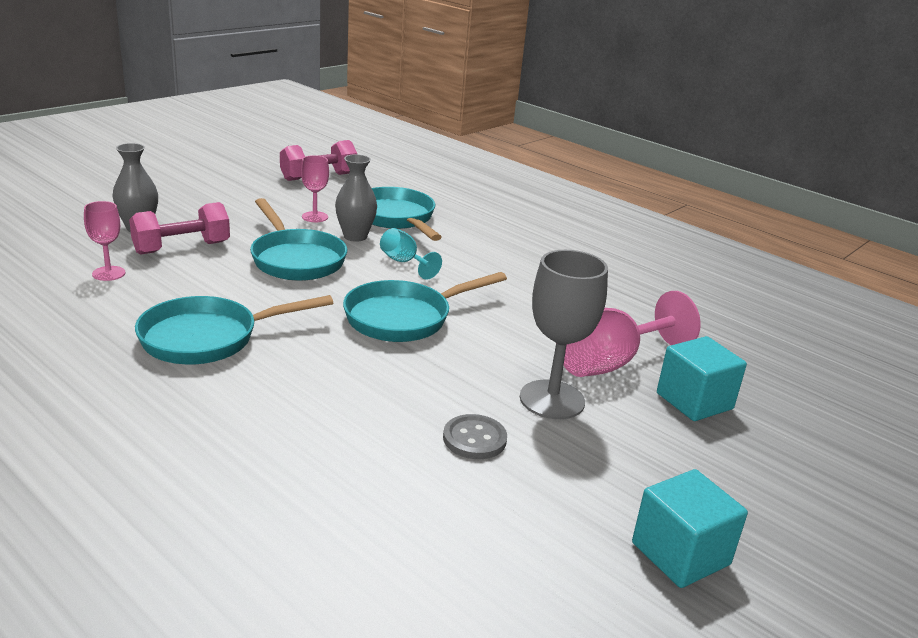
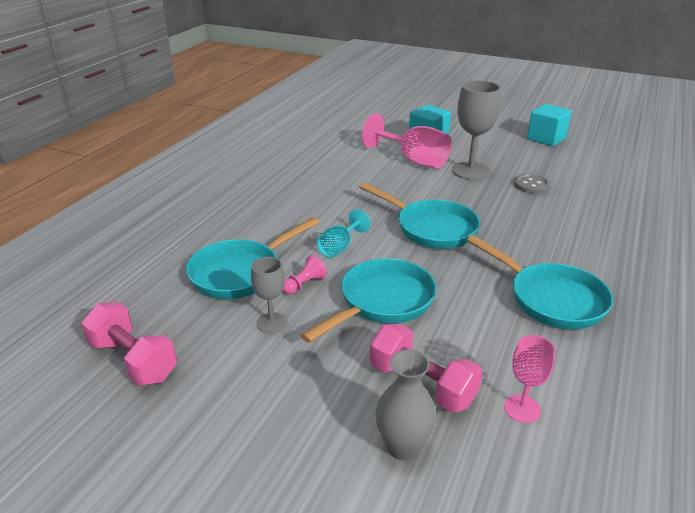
camera: 105 degrees left, 5 degrees up
pink goblet [301,155,329,222] -> grey goblet [251,257,287,333]
grey vase [335,154,377,242] -> pink pawn [283,255,327,294]

